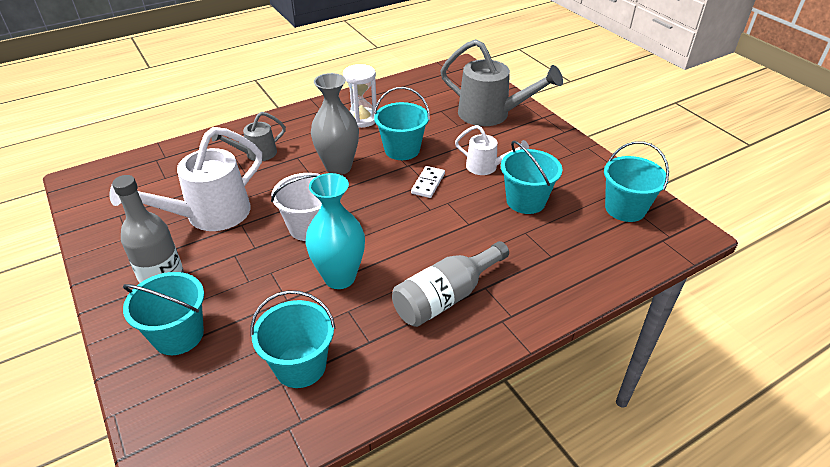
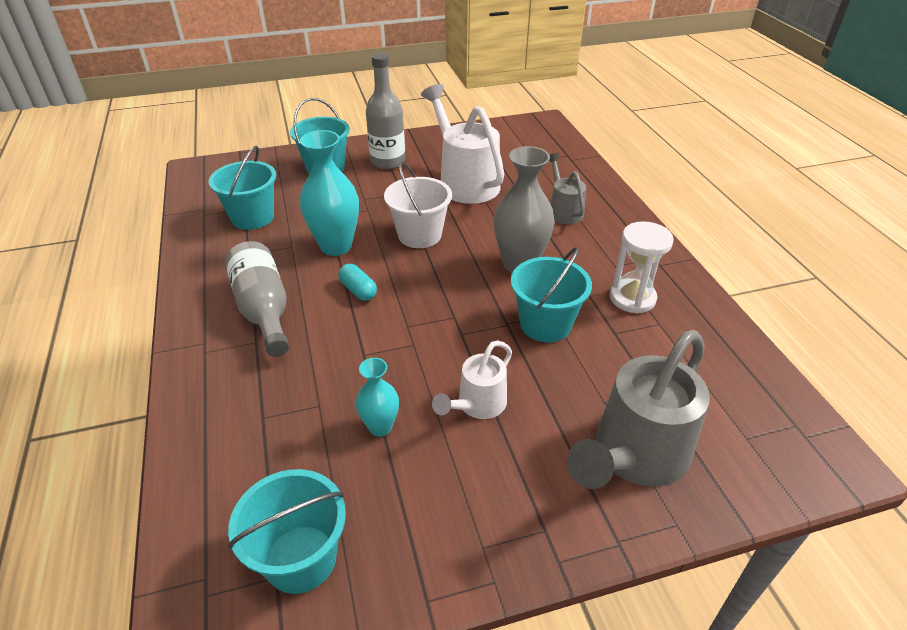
camera: 105 degrees right, 0 degrees up
white domino [411,166,445,198] -> none
turquoise bucket [501,141,562,214] -> turquoise vase [356,358,399,437]
none -> turquoise capsule [338,264,377,301]

